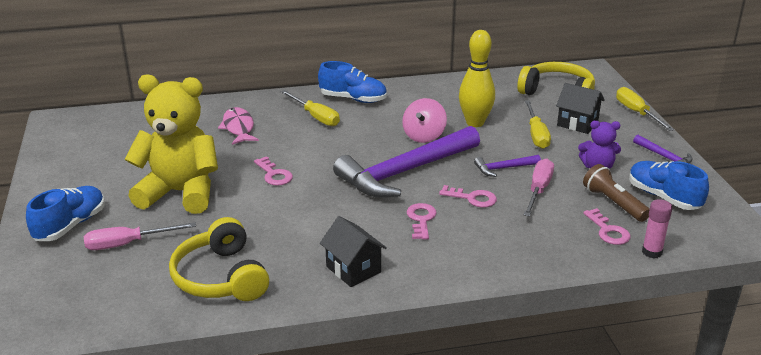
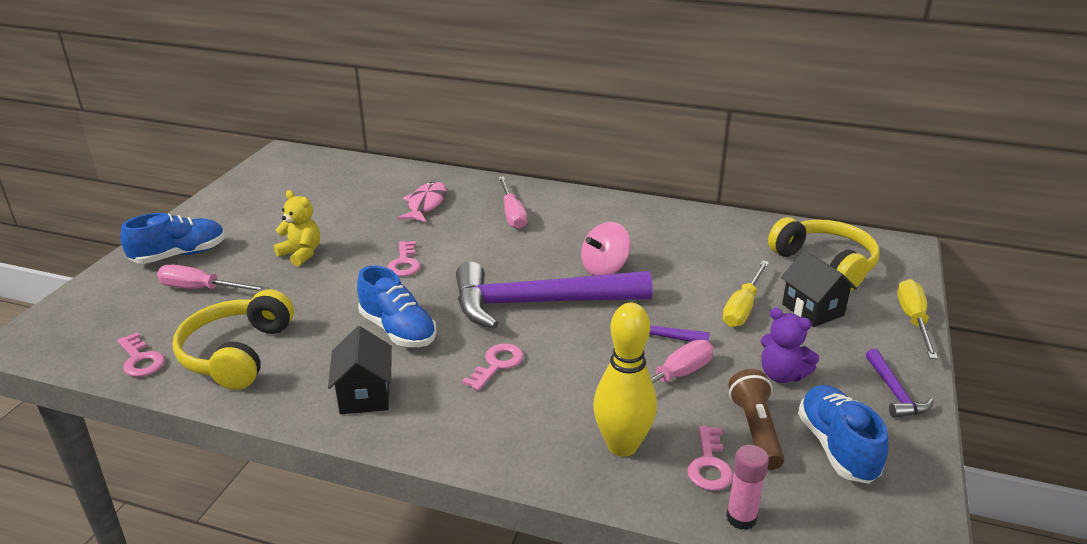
camera: 30 degrees right, 0 degrees up
yellow teddy bear [125,74,218,214] -> yellow teddy bear [274,190,320,266], size x0.48
yellow screwdriver [280,90,340,126] -> pink screwdriver [498,177,527,229]
blue shoe [318,61,387,103] -> blue shoe moved to [357,266,437,347]
pink key [439,185,497,208] -> pink key moved to [117,332,165,377]
yellow bowling pin [459,30,495,127] -> yellow bowling pin moved to [593,303,657,456]

